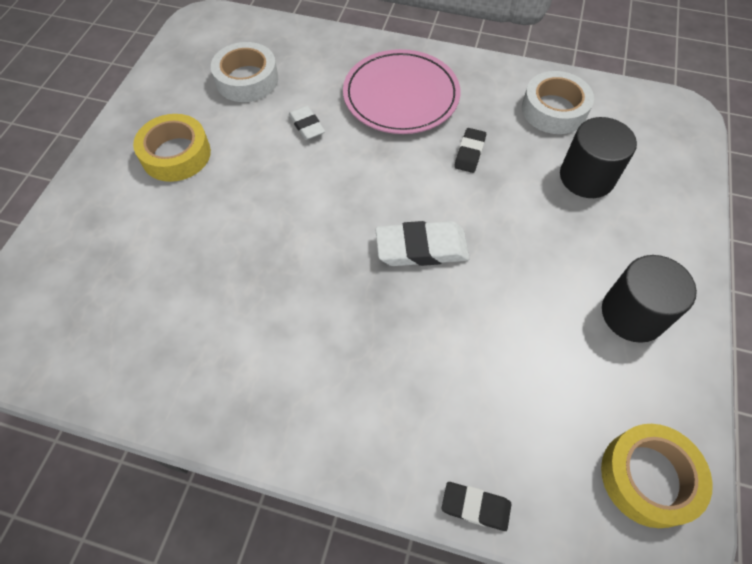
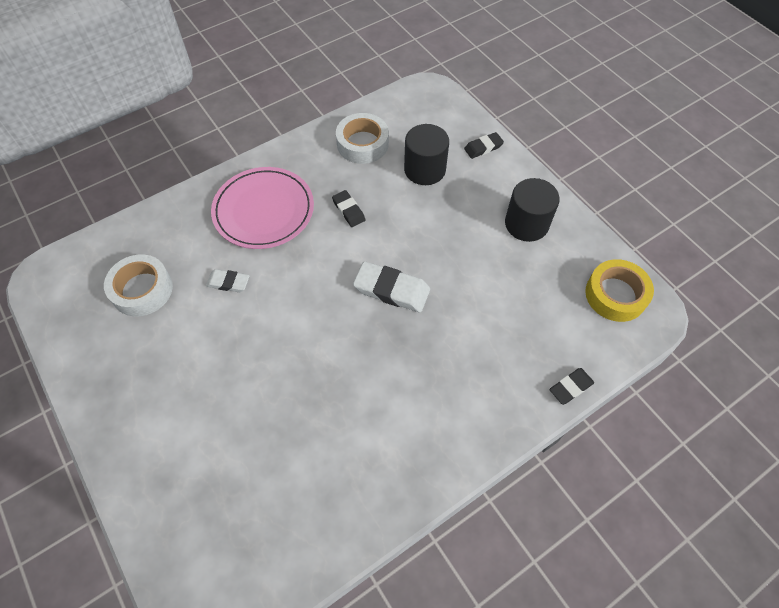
camera: 50 degrees left, 0 degrees up
yellow tape [133,114,211,182] -> none
white eraser [375,221,470,266] -> white eraser turned 75 degrees clockwise [353,261,430,312]
none -> black eraser [464,132,504,159]

